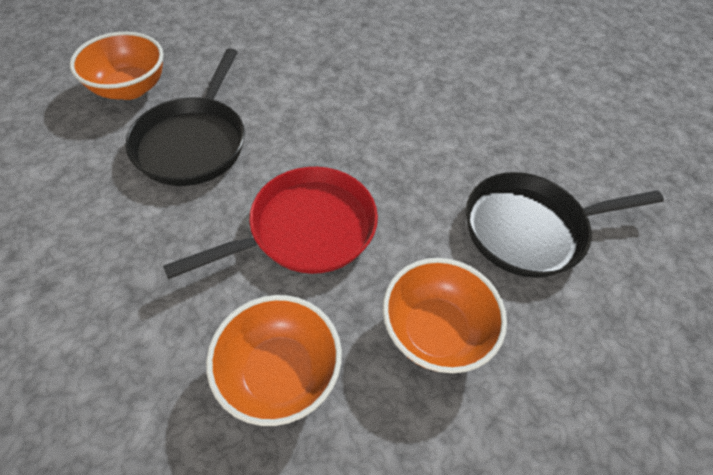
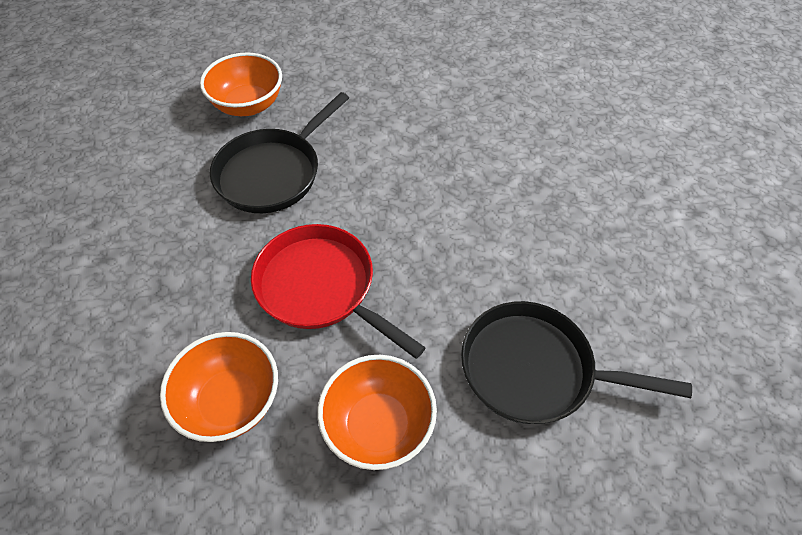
camera: 30 degrees right, 0 degrees up
red pan [163,167,378,279] -> red pan turned 135 degrees counterclockwise [251,224,426,359]

